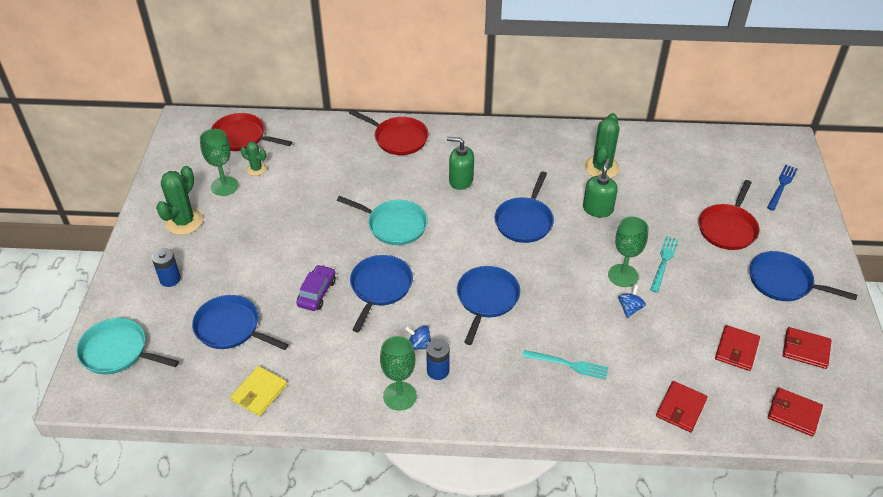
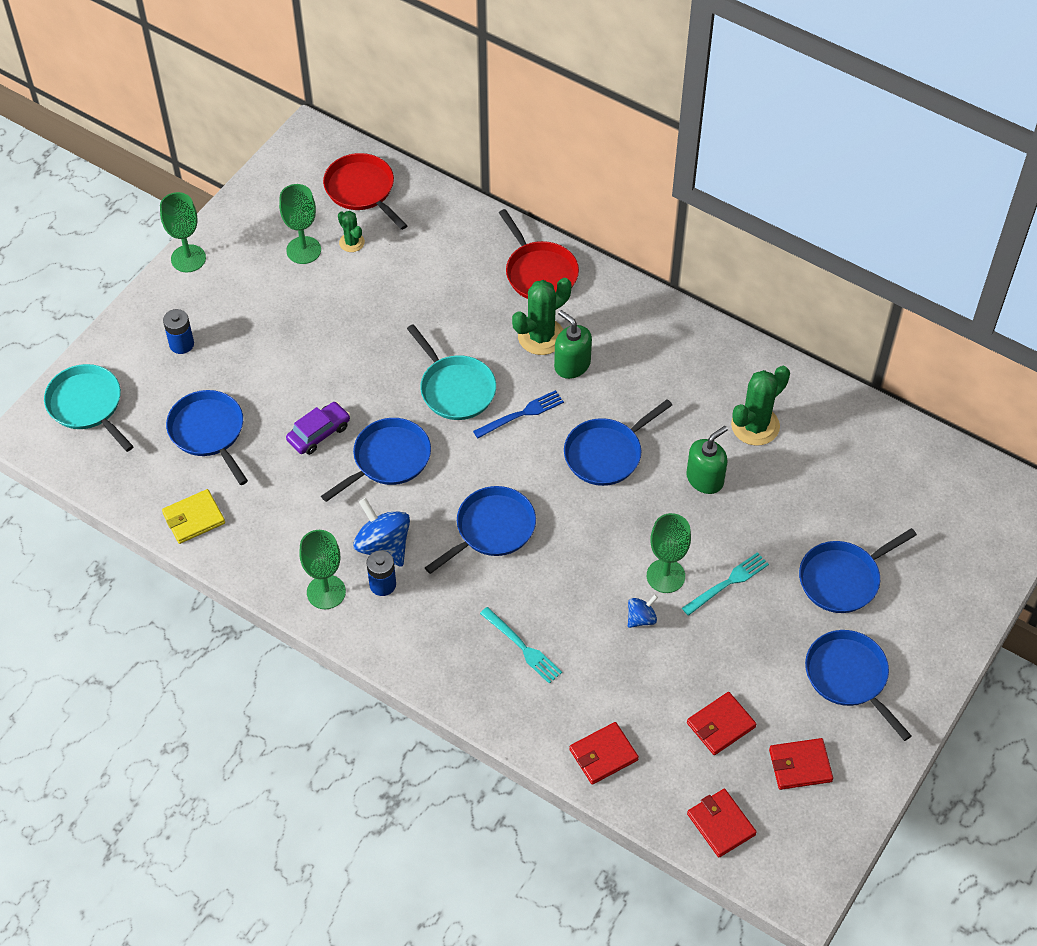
camera: 30 degrees right, 10 degrees up
green cactus [156,166,203,235] -> green cactus moved to [512,278,571,355]
blue spinning top [405,326,431,350] -> blue spinning top [353,498,410,566], size x1.84
red pan [699,180,759,250] -> blue pan [799,528,917,613]
blue fork [767,165,797,211] -> blue fork moved to [473,390,564,438]
red wallet [783,327,832,369] -> red wallet turned 60 degrees counterclockwise [769,738,833,790]
none -> green goblet [160,192,206,272]

